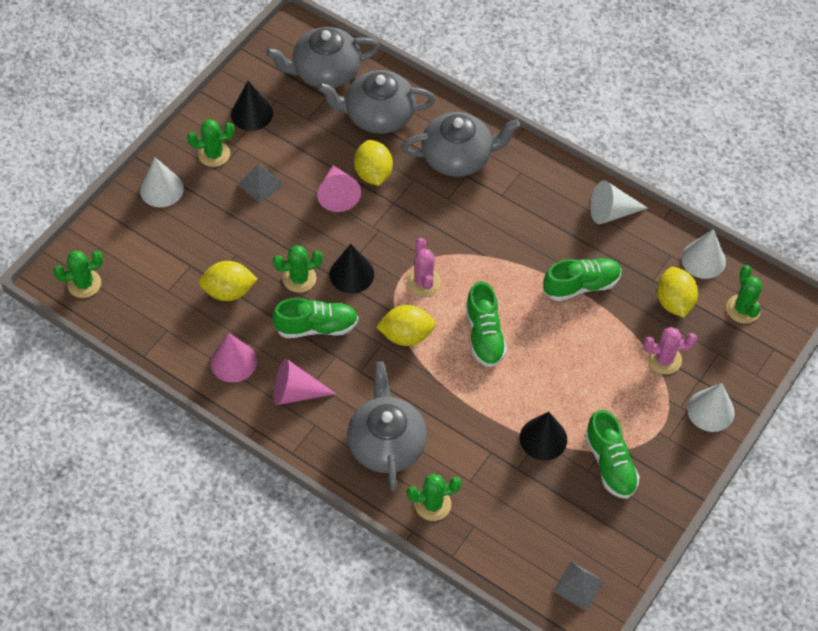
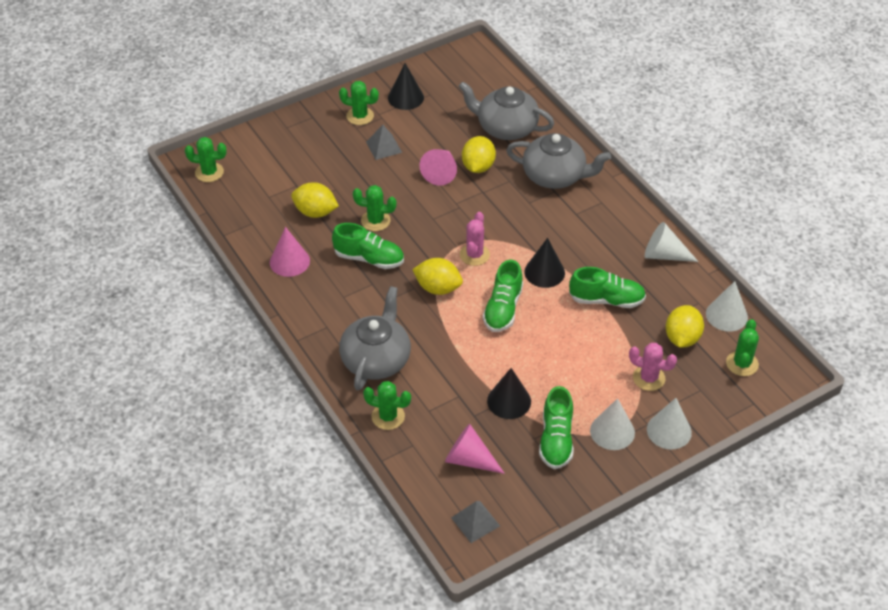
camera: 25 degrees right, 10 degrees down
white cone [140,158,184,207] -> white cone moved to [590,398,635,450]
grey teapot [266,27,380,88] -> none
pink cone [274,359,336,405] -> pink cone moved to [445,424,505,474]
black cone [329,244,374,293] -> black cone moved to [524,238,565,288]

